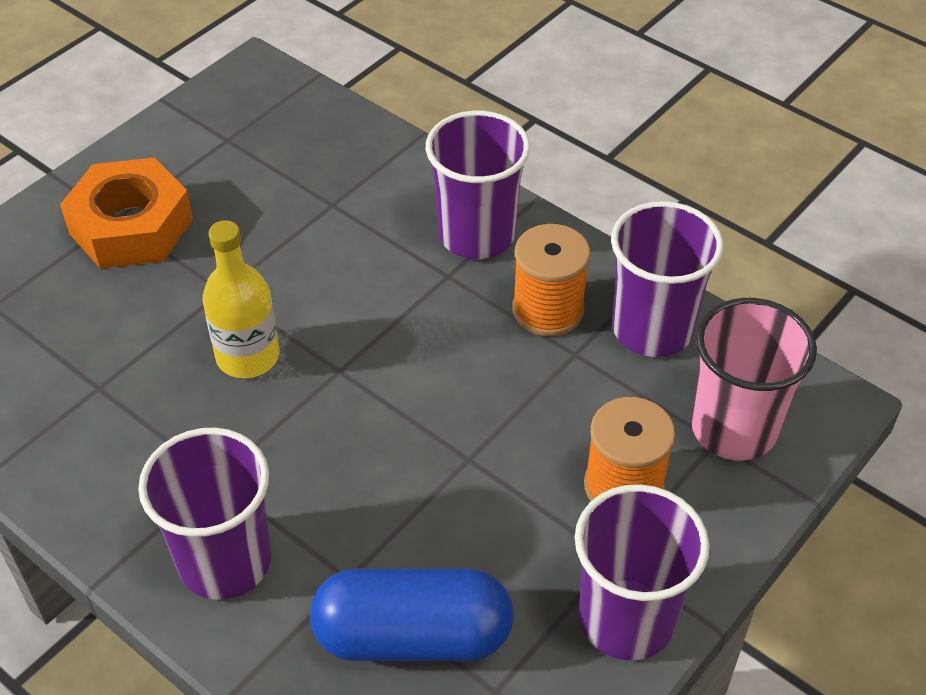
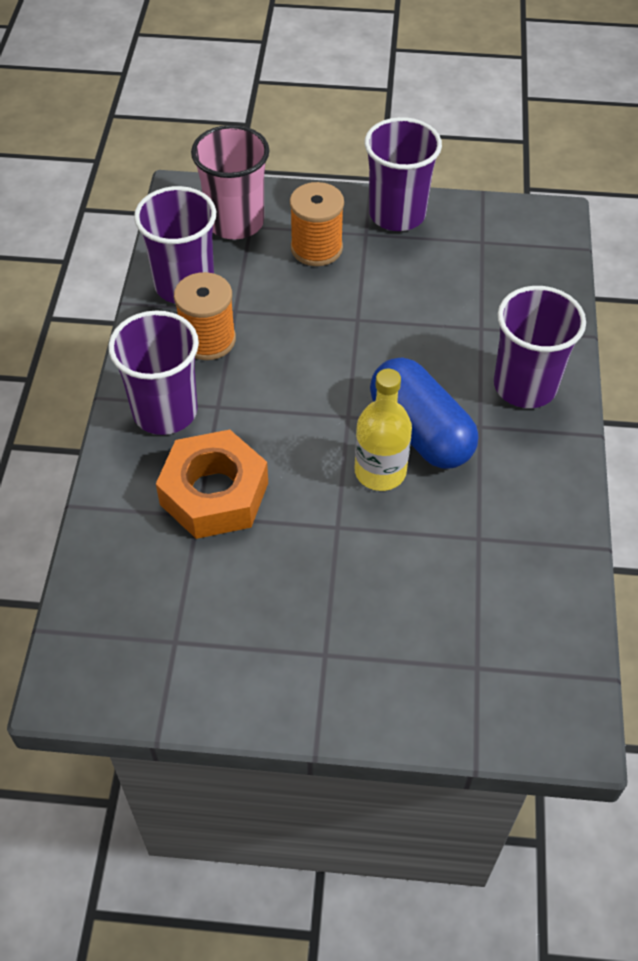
camera: 125 degrees left, 5 degrees up
orange nut [60,158,193,269] -> orange nut moved to [156,430,268,539]
blue capsule [310,569,514,661] -> blue capsule moved to [370,357,478,469]

